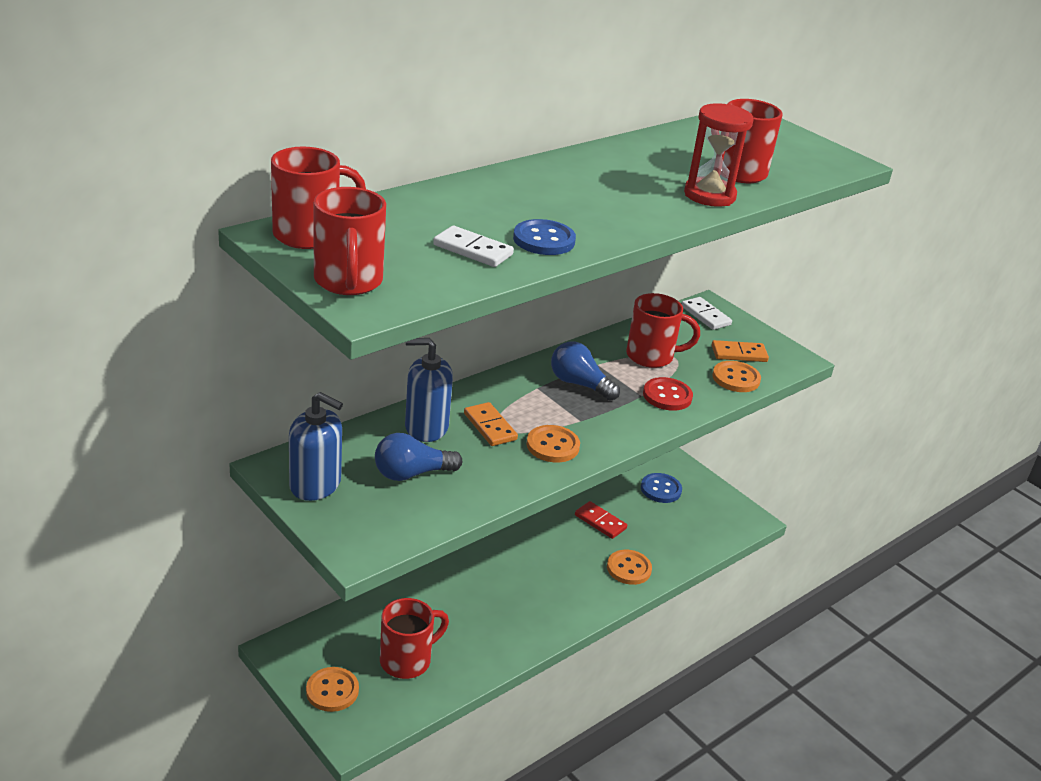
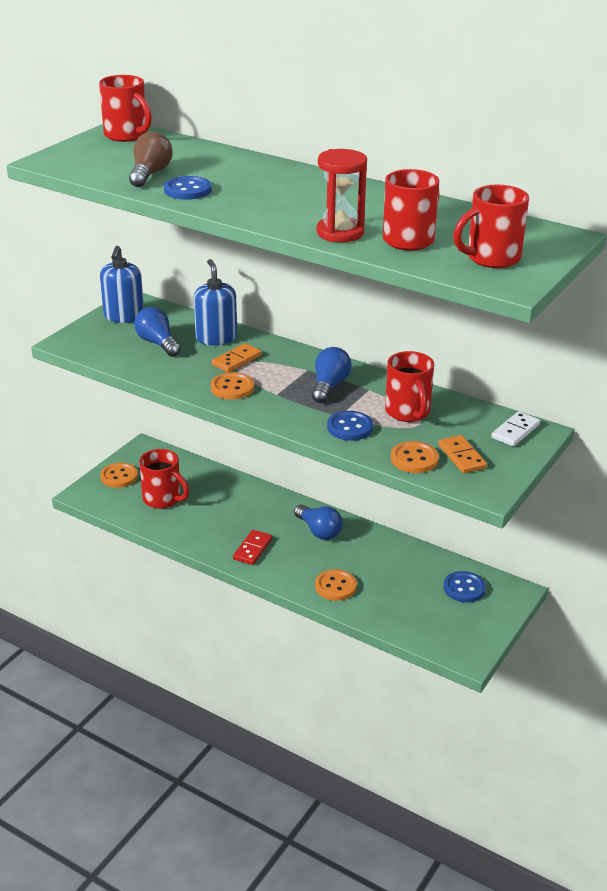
camera: 75 degrees right, 0 degrees up
red mug [314,187,386,295] -> red mug moved to [453,185,529,268]
white domino [433,226,514,267] -> brown light bulb [129,132,173,187]
red domino [575,501,627,539] -> red domino moved to [233,530,272,565]
red button [643,377,693,411] -> blue button [327,411,373,441]
none -> blue light bulb [294,504,343,540]

